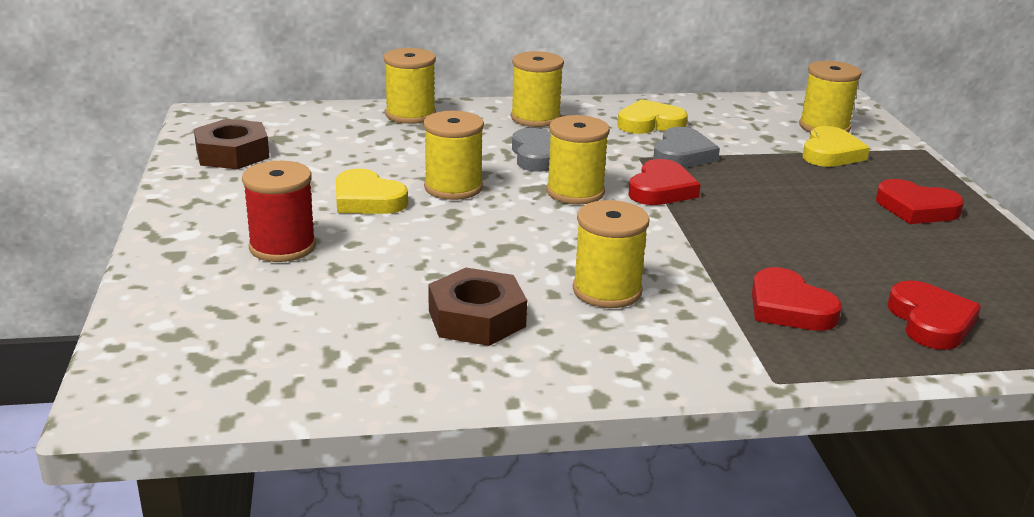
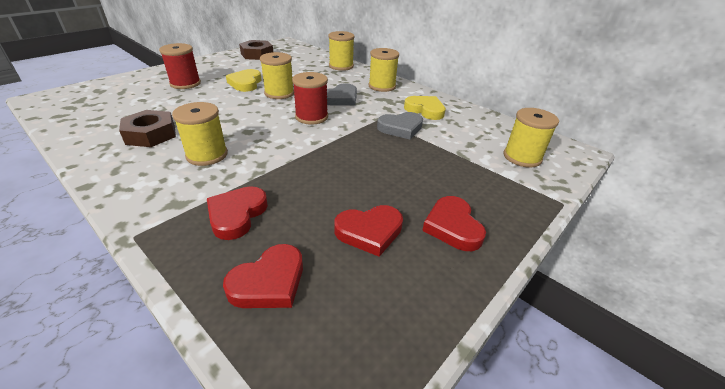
camera: 50 degrees right, 10 degrees up
yellow spool [546,115,610,204] -> red spool [292,72,328,125]
red heart [628,159,701,205] -> red heart moved to [334,205,403,257]
yellow heart [803,126,870,167] -> none

